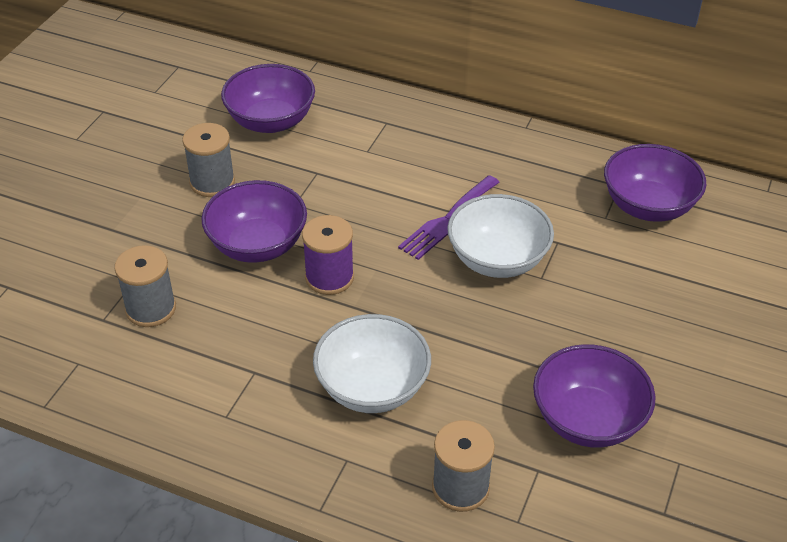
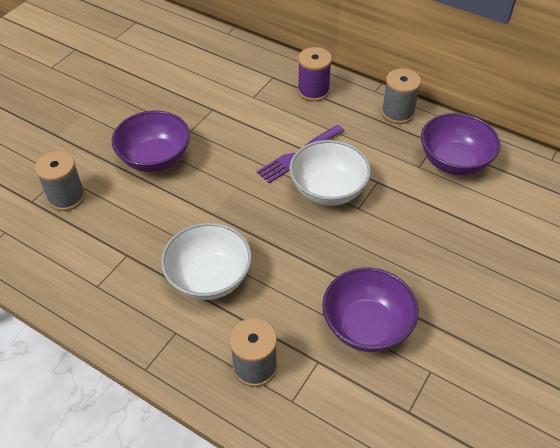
camera: 10 degrees right, 5 degrees up
grey spool [182,123,235,197] -> grey spool moved to [381,68,421,124]
purple bowl [221,64,315,133] -> none
purple spool [302,215,354,295] -> purple spool moved to [298,47,332,102]

